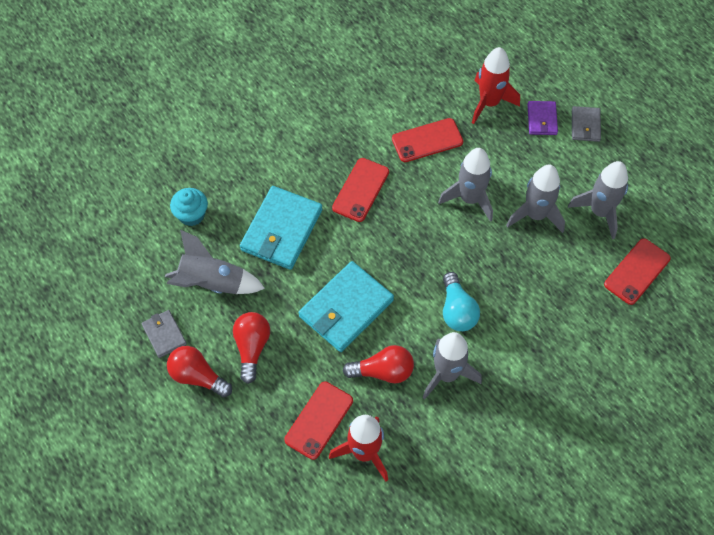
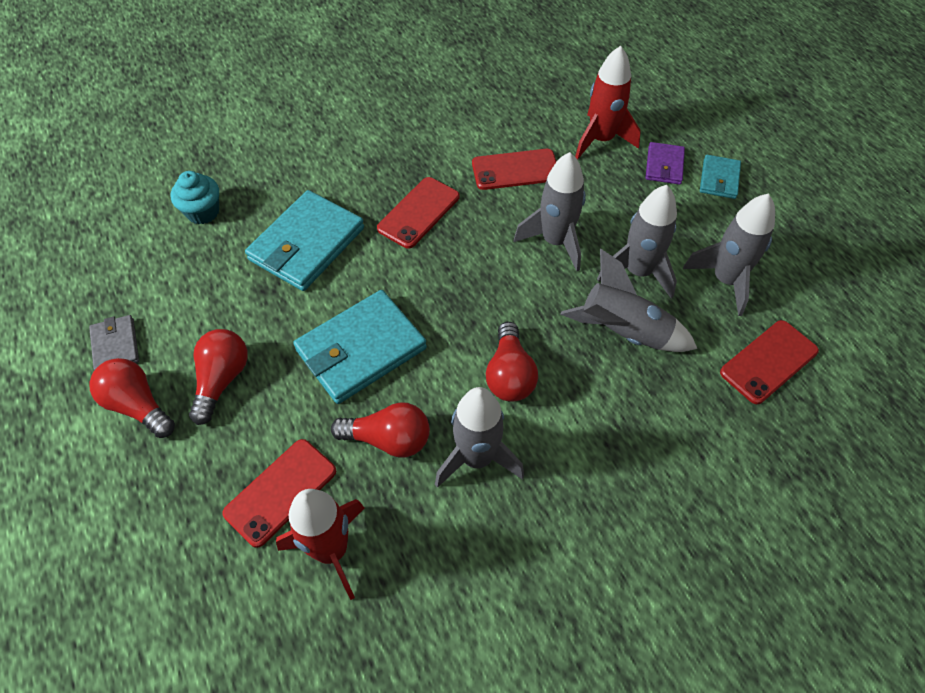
camera: 10 degrees right, 5 degrees down
grey rocket [165,230,265,294] -> grey rocket moved to [561,249,697,352]
turquoise light bulb [443,272,480,331] -> red light bulb [486,322,538,402]
grey wallet [572,106,601,142] -> turquoise wallet [700,155,741,199]

